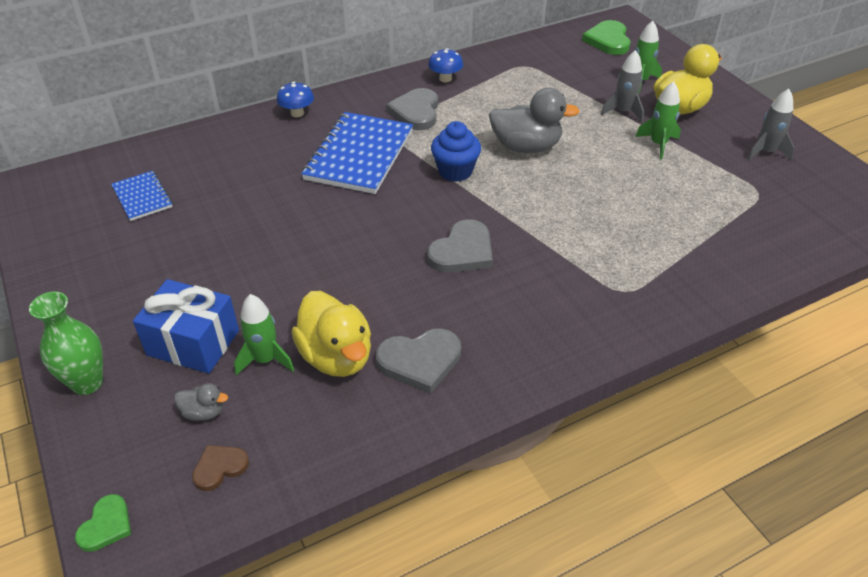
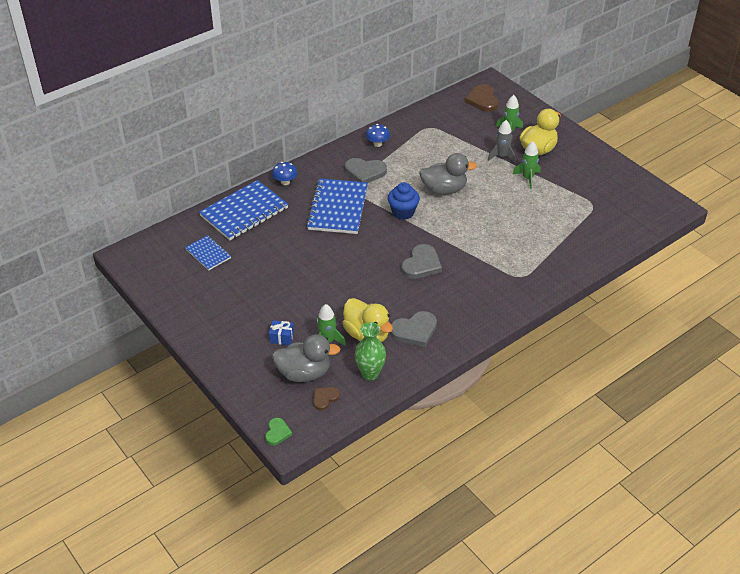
camera: 10 degrees left, 0 degrees up
green vase [29,291,103,395] -> green vase moved to [355,322,386,380]
blue gift [133,279,239,374] -> blue gift [269,320,294,345], size x0.50
grey duck [174,383,228,421] -> grey duck [272,334,340,382], size x2.15
grey heart [386,88,438,130] -> grey heart turned 75 degrees counterclockwise [345,158,387,183]
green heart [582,20,630,55] -> brown heart [464,84,498,112]
grey rocket [747,89,794,160] -> none
none -> blue notebook [199,180,288,240]

